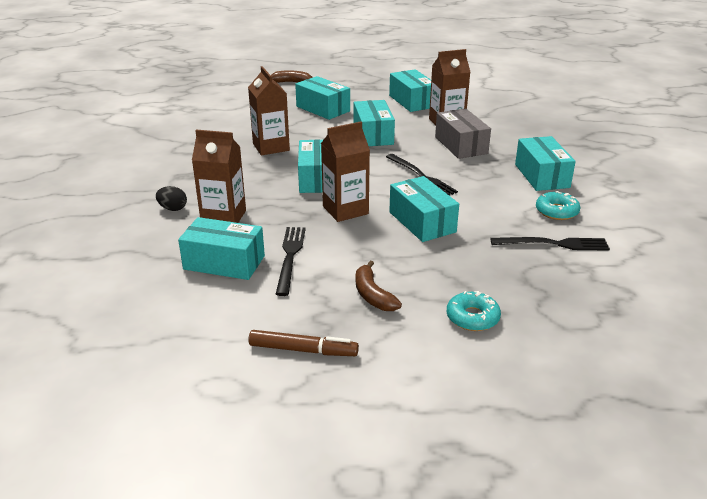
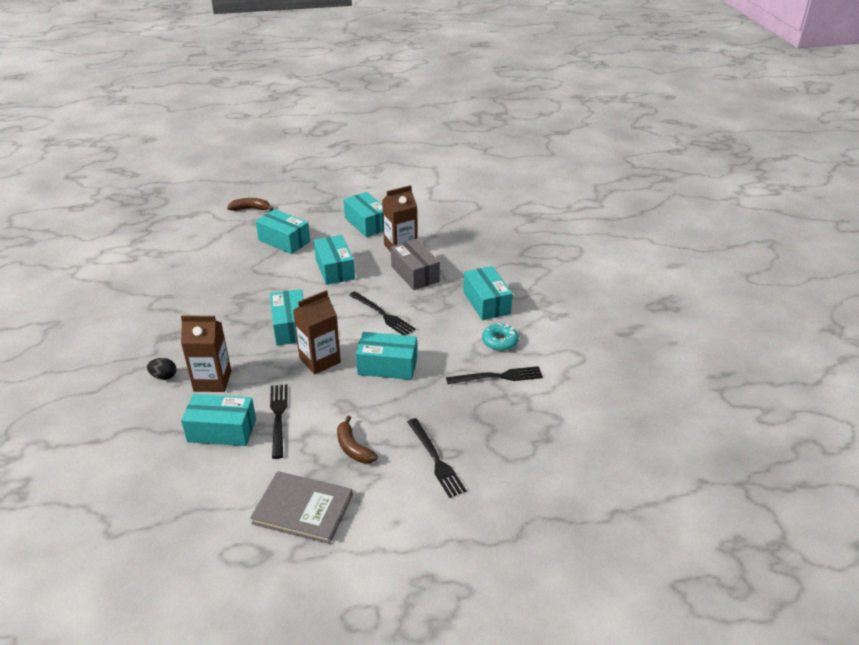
camera: 10 degrees left, 5 degrees up
brown carton [248,66,290,156] -> none
brown marker [248,330,359,356] -> grey book [250,471,353,544]
turquoise box [389,176,459,242] -> turquoise box turned 45 degrees counterclockwise [356,332,417,380]
turquoise donut [447,291,501,331] -> black fork [408,418,466,498]

